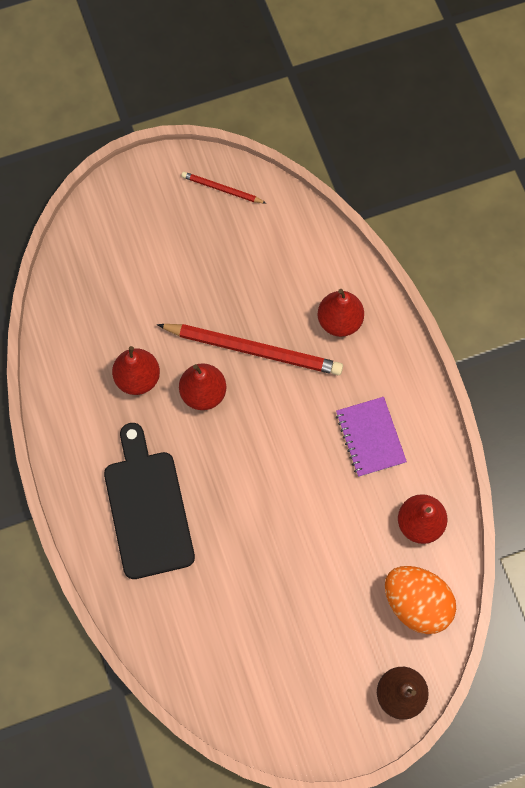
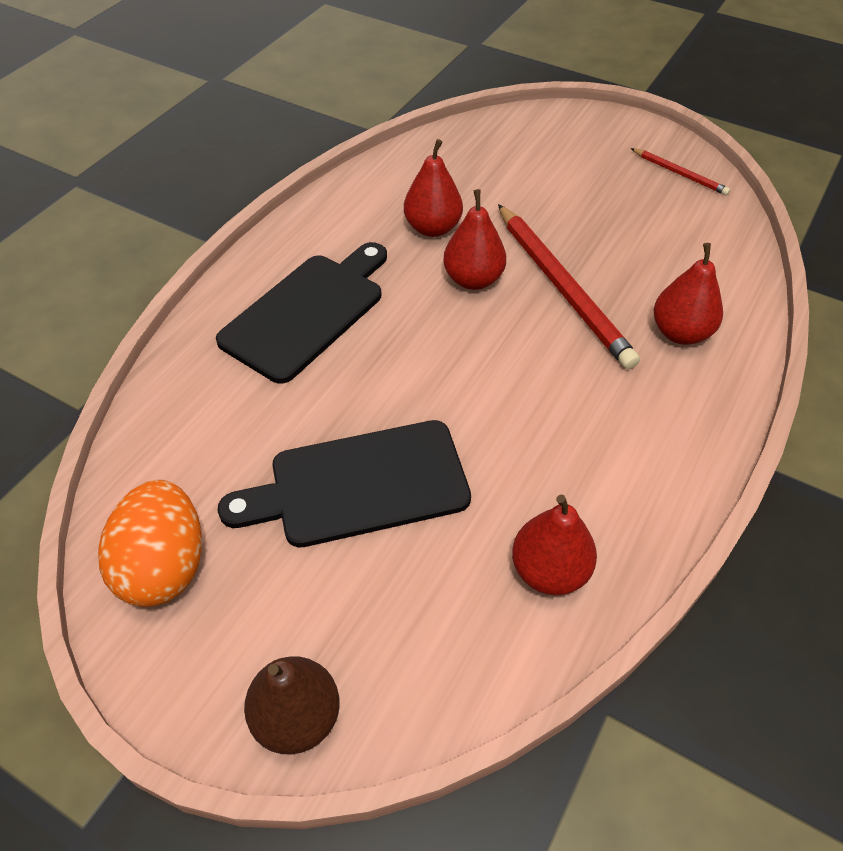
camera: 50 degrees right, 20 degrees down
red pencil [181,172,266,203] -> red pencil turned 150 degrees clockwise [631,148,730,195]
purple notebook [336,397,407,477] -> none
orange egg [385,566,456,634] -> orange egg moved to [98,480,202,607]
none -> black cutting board [218,420,471,548]

